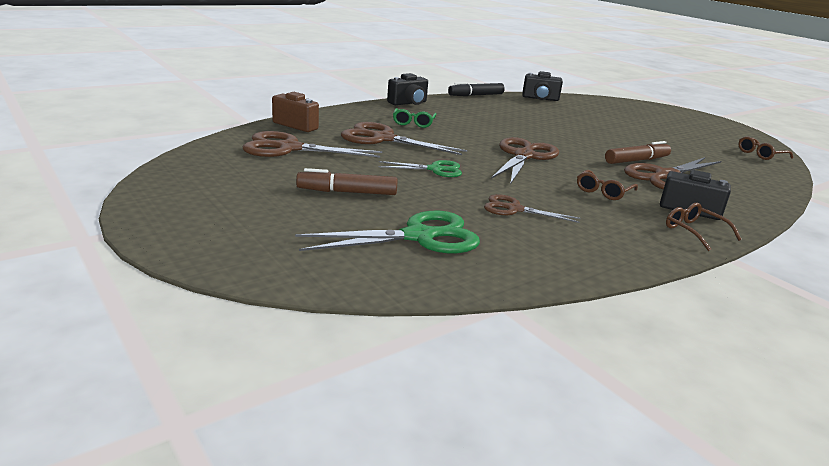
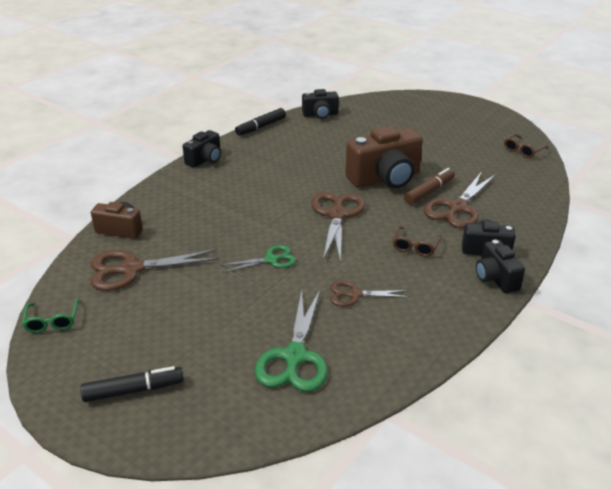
camera: 15 degrees left, 10 degrees up
green scissors [295,211,480,253] -> green scissors turned 135 degrees clockwise [255,290,328,392]
brown marker [296,168,397,195] -> none
brown scissors [341,122,467,155] -> none
green glasses [393,108,437,128] -> green glasses moved to [22,298,79,333]
brown glasses [666,203,742,251] -> black camera [476,240,525,293]
none -> black marker [80,366,184,402]
none -> brown camera [345,126,423,188]

